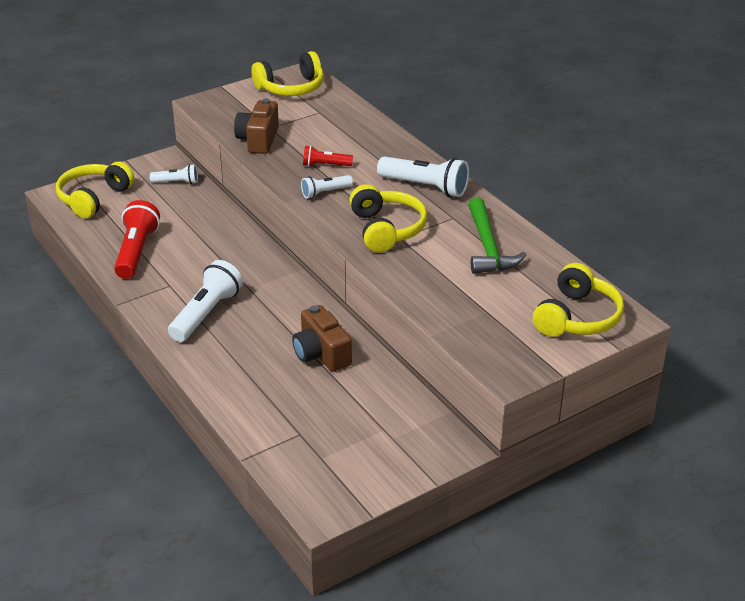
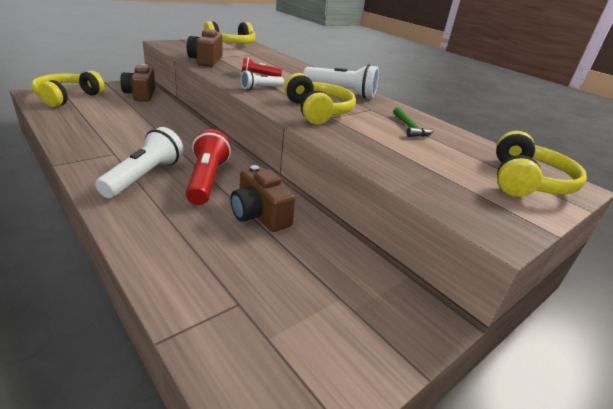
camera: 10 degrees left, 5 degrees down
red flashlight [114,200,160,279] -> red flashlight moved to [186,129,231,205]
white flashlight [150,164,198,184] -> brown camera [120,64,155,101]
green hammer [468,198,526,274] -> green hammer [393,107,434,137], size x0.59

